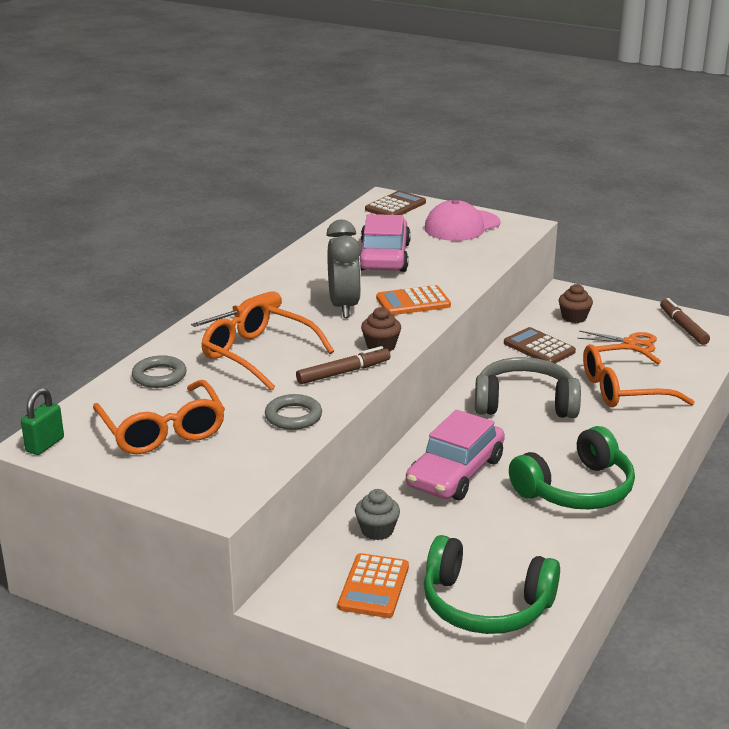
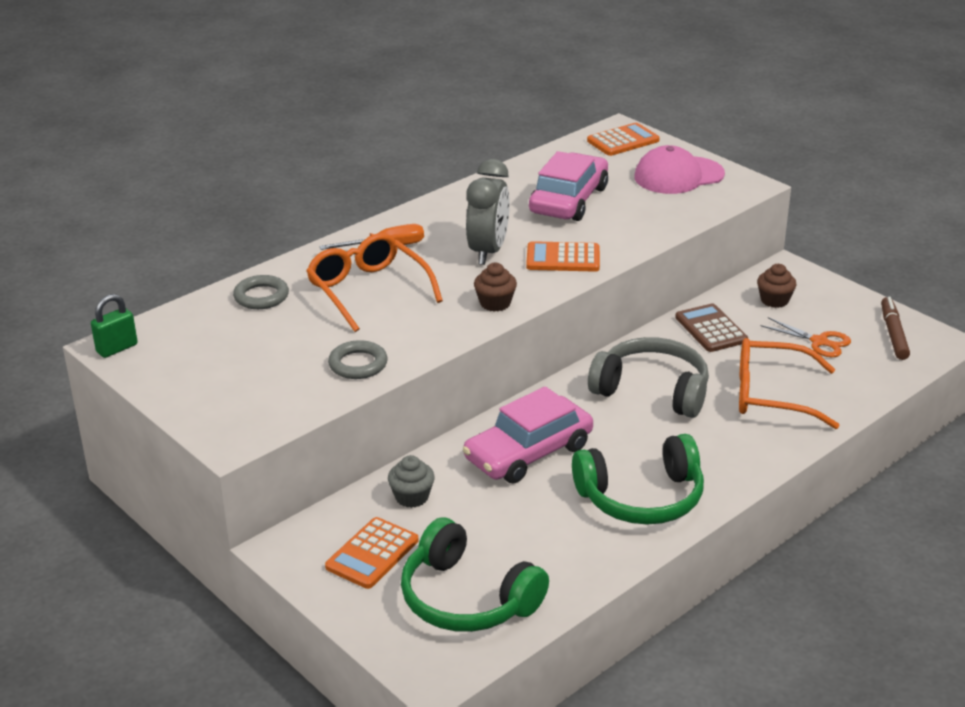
camera: 20 degrees right, 5 degrees up
orange glasses [93,380,225,454] -> none
brown marker [296,346,391,384] -> none
brown calculator [365,191,426,215] -> orange calculator [587,123,660,156]

